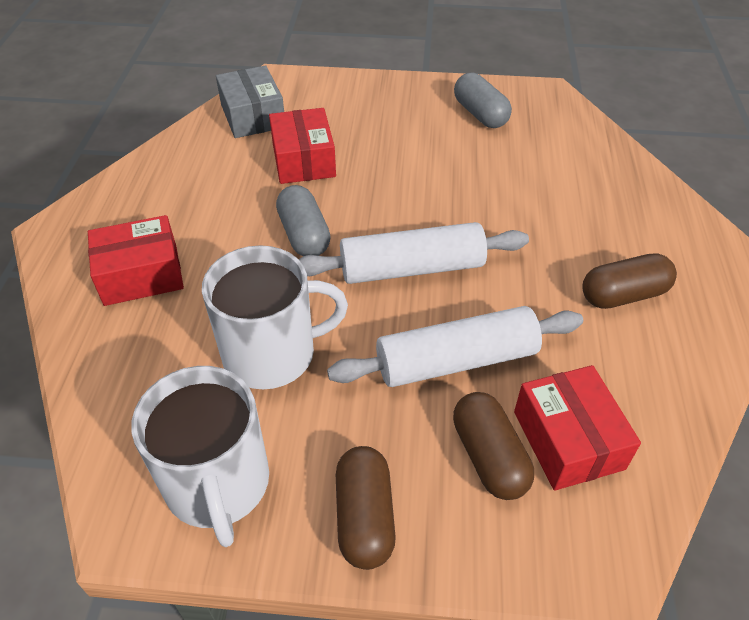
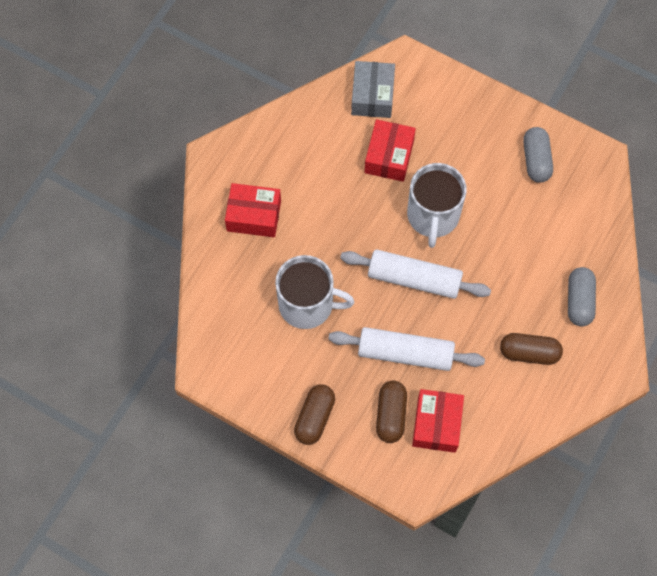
camera: 25 degrees right, 20 degrees up
white mug [131,366,269,547] -> white mug moved to [407,163,467,248]
grey capsule [276,185,331,256] -> grey capsule moved to [568,267,596,326]

